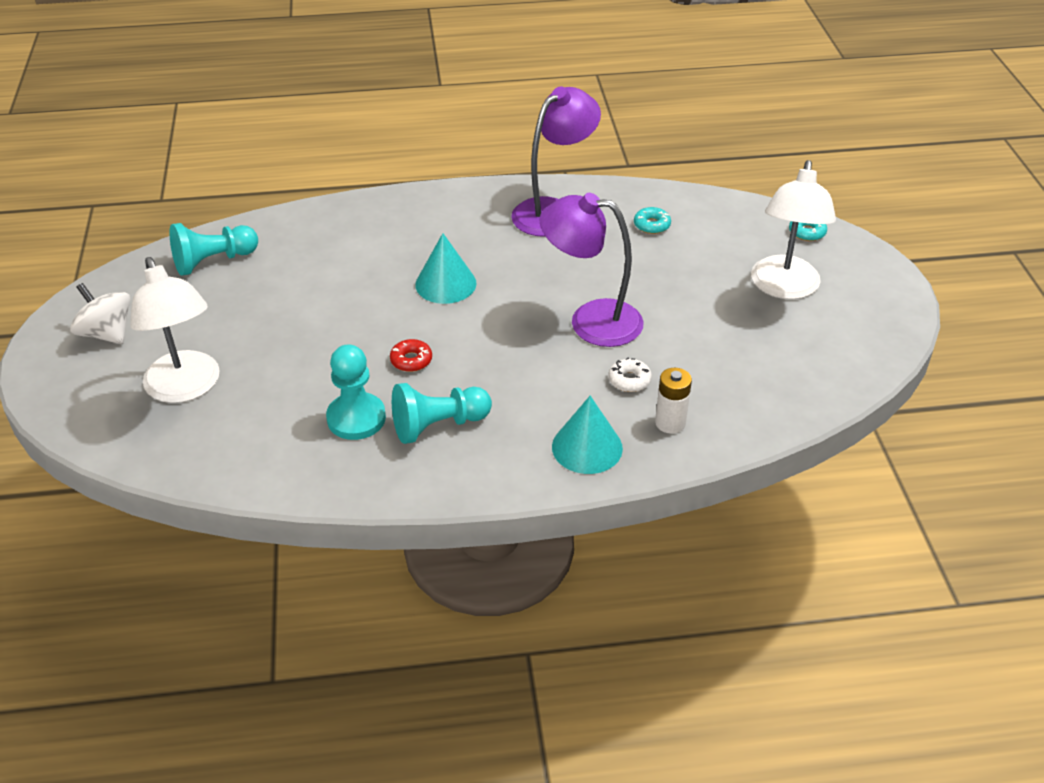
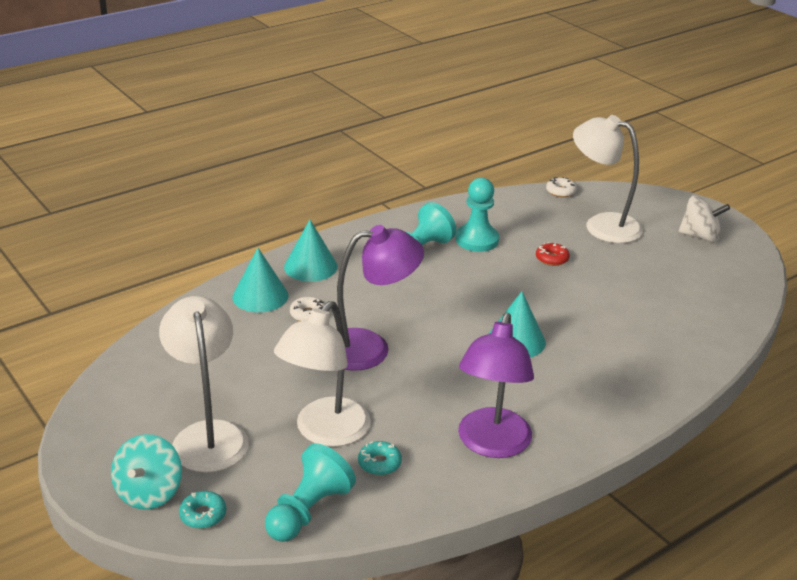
camera: 150 degrees right, 10 degrees down
turquoise pawn [169,223,258,276] -> turquoise pawn moved to [265,443,356,542]
red donut [390,339,432,372] -> red donut moved to [536,242,570,266]
white battery [655,368,692,434] -> turquoise cone [232,248,289,312]
none -> turquoise spinning top [111,434,182,510]
none -> white lamp [274,301,371,447]
none -> white donut [546,177,577,197]

